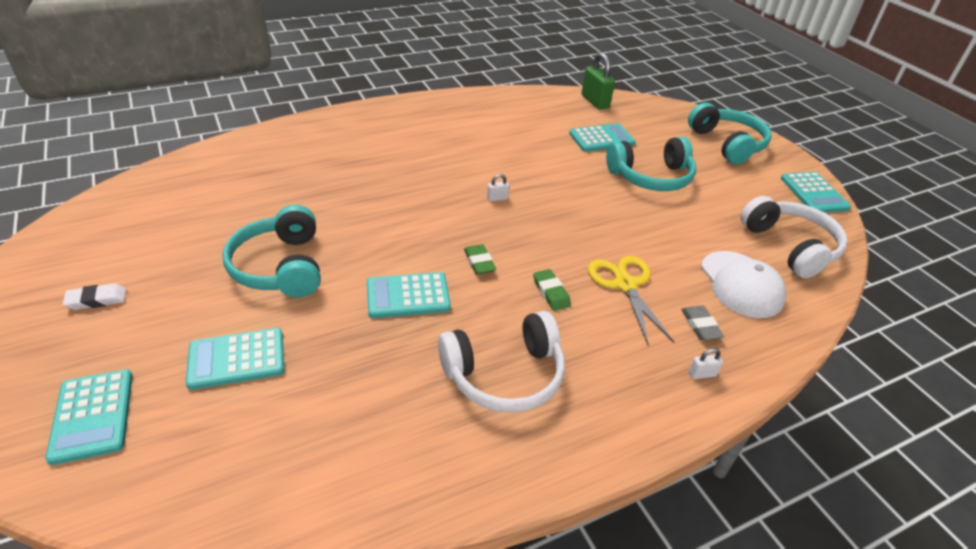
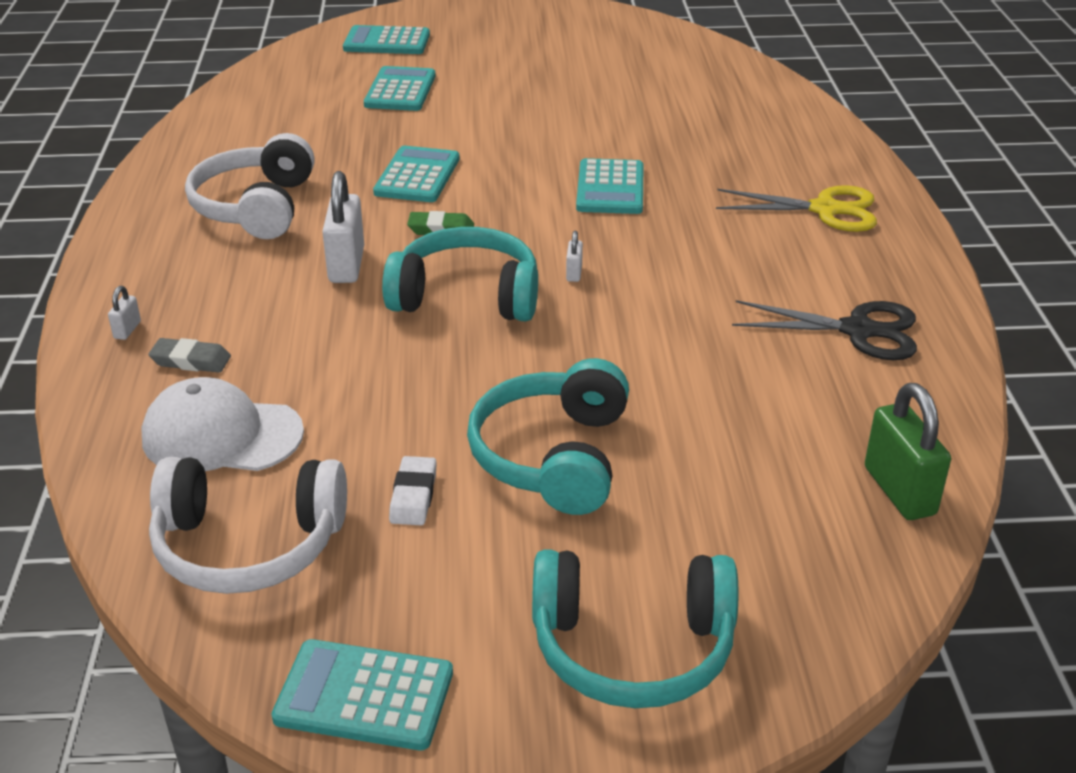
camera: 115 degrees right, 5 degrees down
white eraser [63,283,126,310] -> white eraser moved to [389,456,437,525]
turquoise headphones [222,205,321,298] -> turquoise headphones moved to [382,227,538,321]
green eraser [533,269,571,311] -> white padlock [322,171,364,283]
turquoise calculator [569,123,636,152] -> turquoise calculator moved to [576,158,644,214]
green padlock [582,52,615,110] -> green padlock turned 75 degrees clockwise [865,383,951,520]
yellow scissors [588,256,674,345] -> yellow scissors moved to [716,185,877,232]
none -> black scissors [732,300,917,360]

